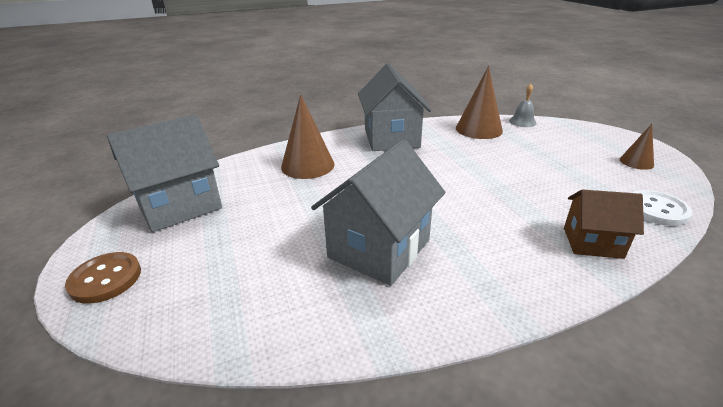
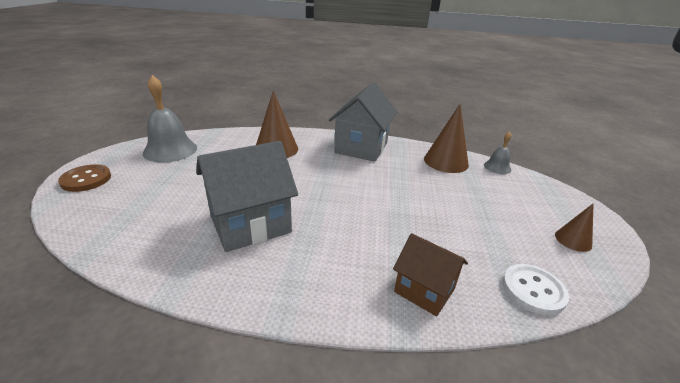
camera: 25 degrees right, 0 degrees up
grey house [107,115,222,232] -> grey bell [143,75,197,163]

